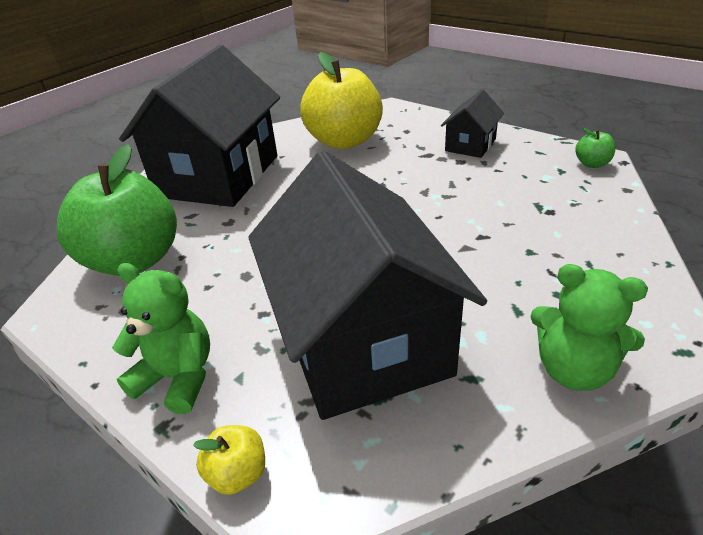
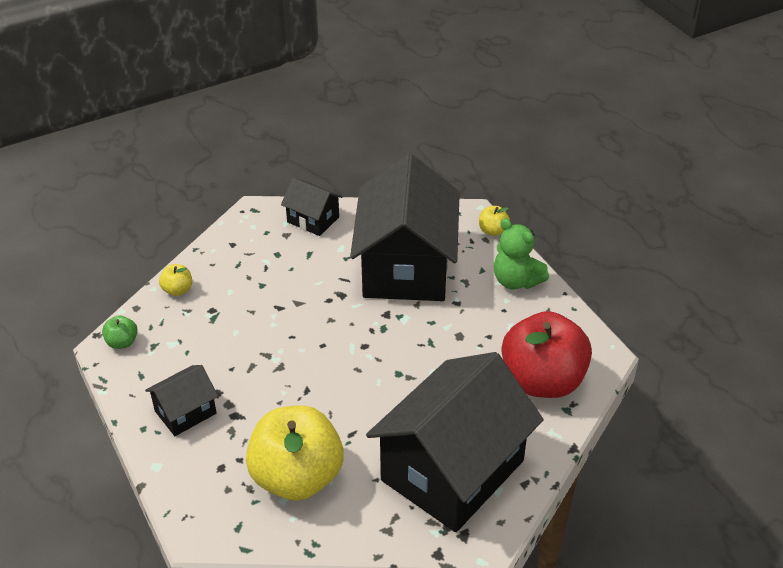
camera: 160 degrees left, 5 degrees up
green apple [57,144,177,276] -> red apple [502,311,592,398]
green teddy bear [531,264,648,391] -> black house [281,178,343,236]
none -> yellow apple [159,264,192,296]

